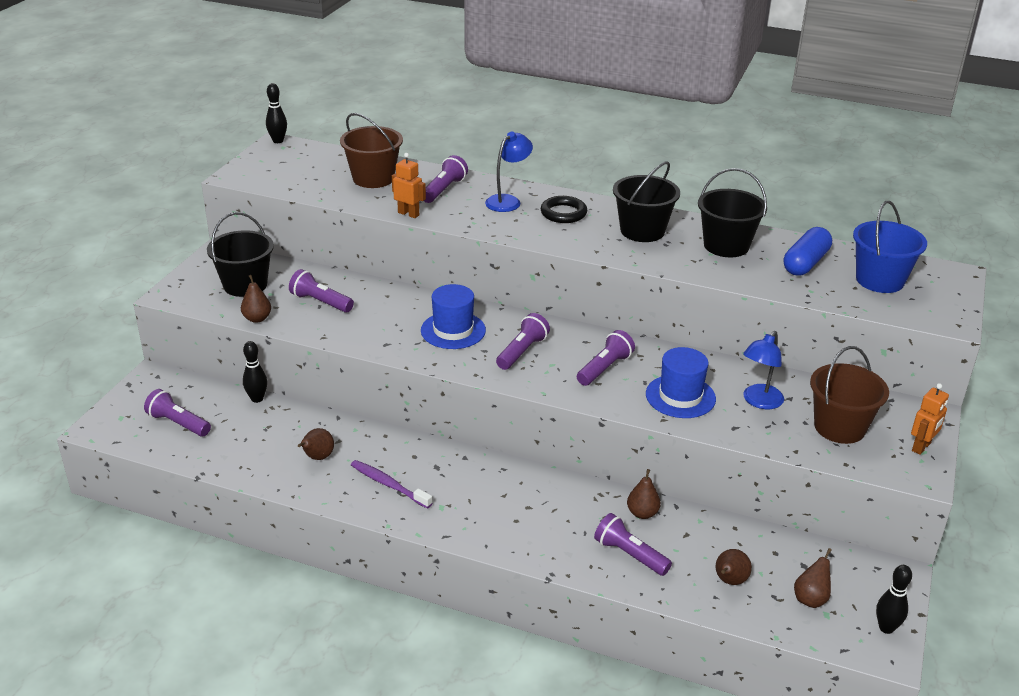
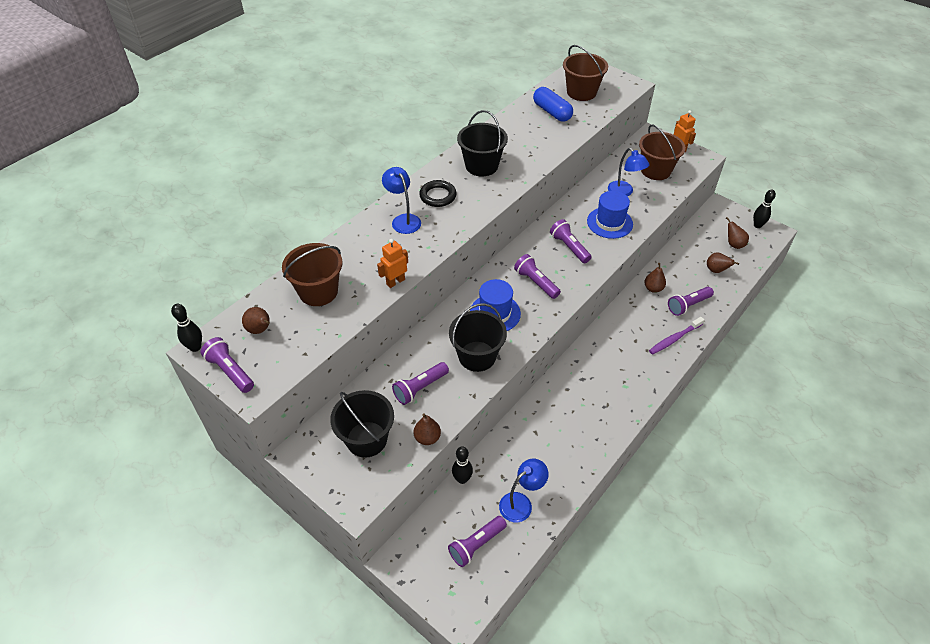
camera: 70 degrees left, 15 degrees up
brown pear [298,428,334,460] -> brown pear moved to [242,307,270,334]
purple toothbrush [351,460,432,509] -> purple toothbrush moved to [649,317,704,355]
purple flashlight [424,155,468,203] -> purple flashlight moved to [201,337,254,393]
black bucket [698,168,767,257] -> black bucket moved to [449,303,507,372]
blue bucket [853,201,927,293] -> brown bucket [563,45,608,101]
none -> blue lamp [499,459,549,522]

